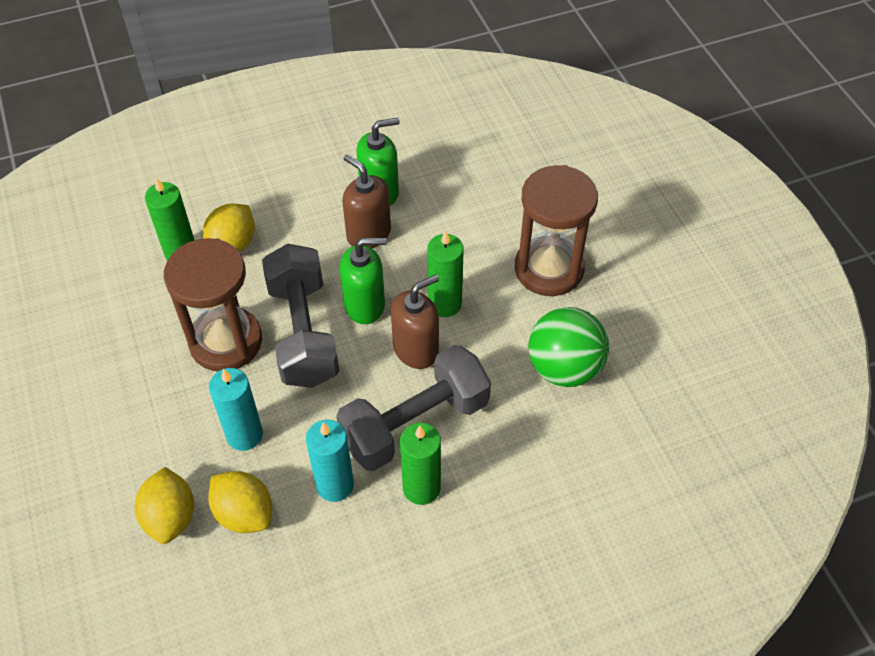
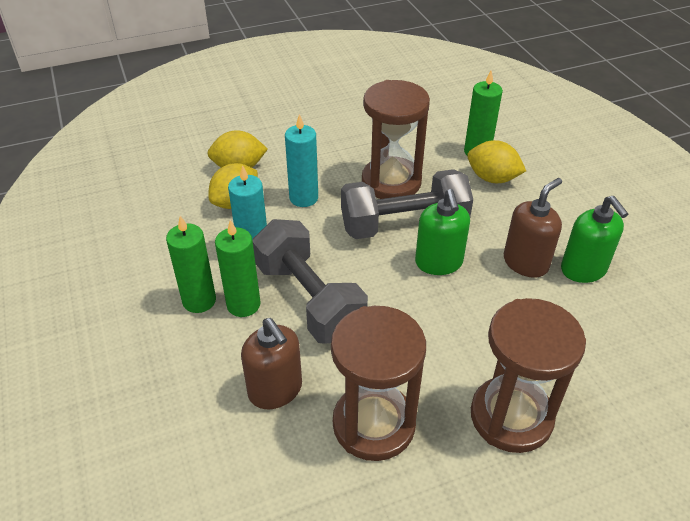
camera: 90 degrees right, 10 degrees down
brown soap dispenser [391,274,439,369] -> brown soap dispenser moved to [241,318,302,409]
green candle [427,230,464,317] -> green candle moved to [166,216,216,313]
green ball [528,307,609,387] -> brown hourglass [331,306,426,461]

